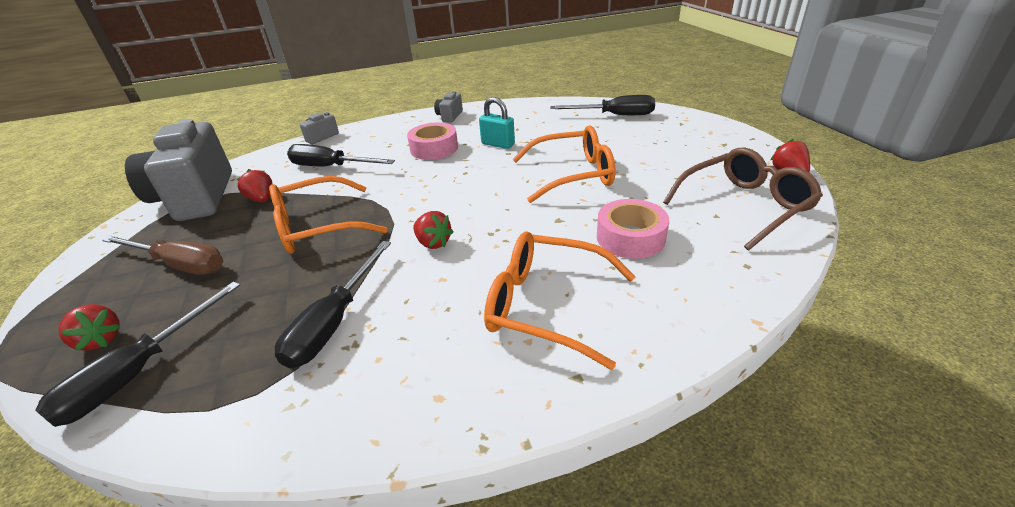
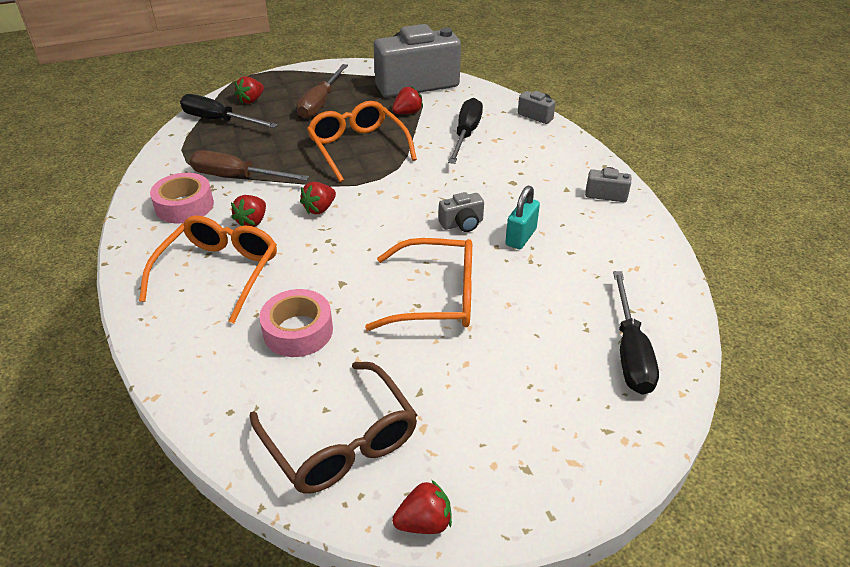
camera: 85 degrees right, 5 degrees up
black screwdriver [275,241,391,369] -> brown screwdriver [190,150,309,181]
pink tape [407,122,458,160] -> pink tape moved to [150,173,214,223]
orange glasses [512,126,615,203] -> orange glasses turned 75 degrees counterclockwise [365,238,472,331]
none -> red strawberry [231,195,266,227]
none -> grey camera [439,192,484,232]

